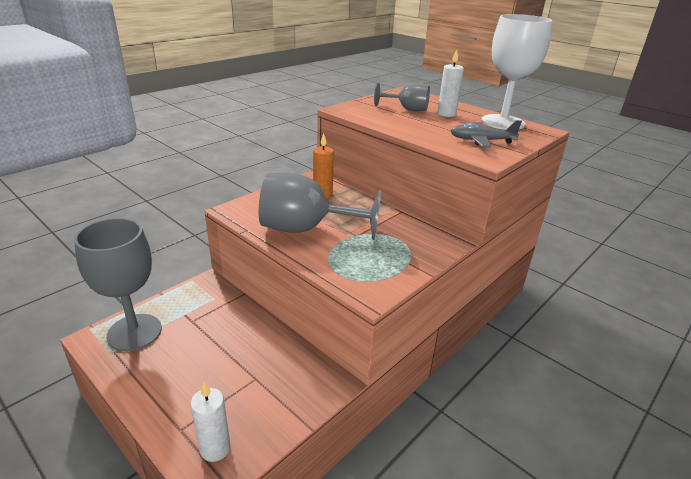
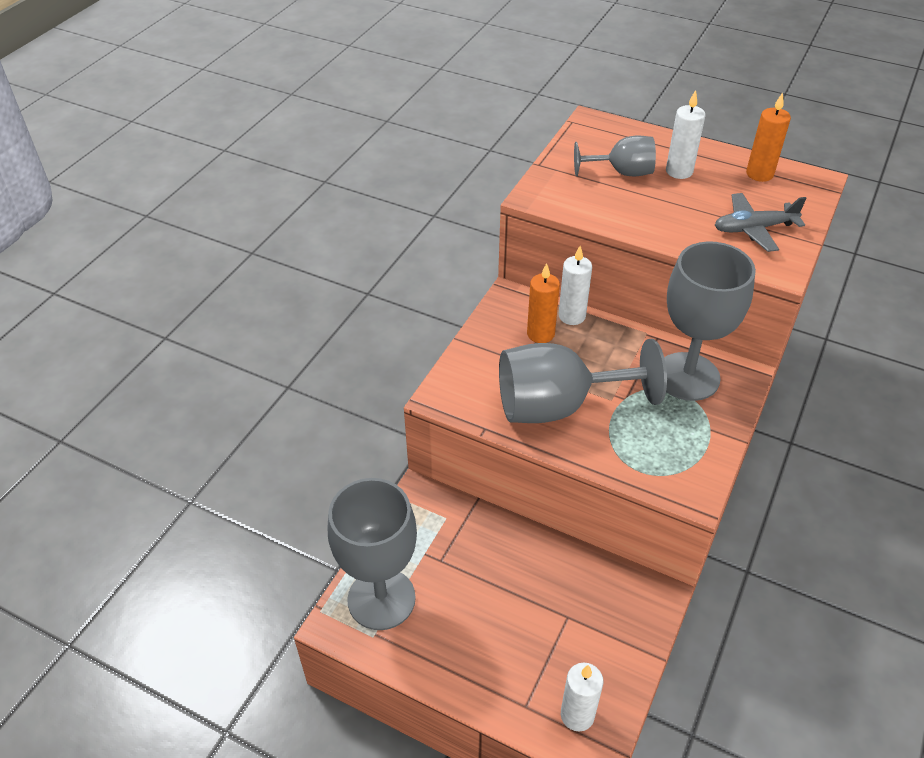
camera: 15 degrees left, 15 degrees up
white goblet [482,14,552,130] -> orange candle [746,92,791,182]
none -> white candle [558,246,592,325]
none -> grey goblet [664,241,756,401]

